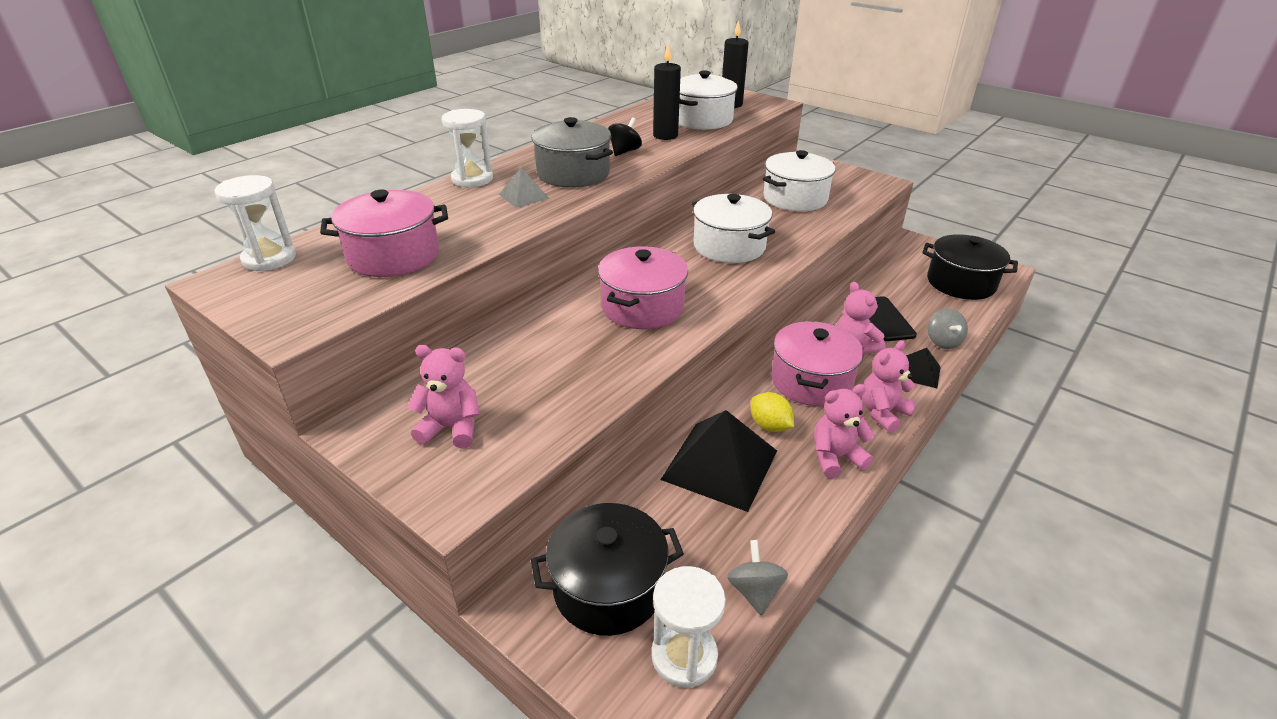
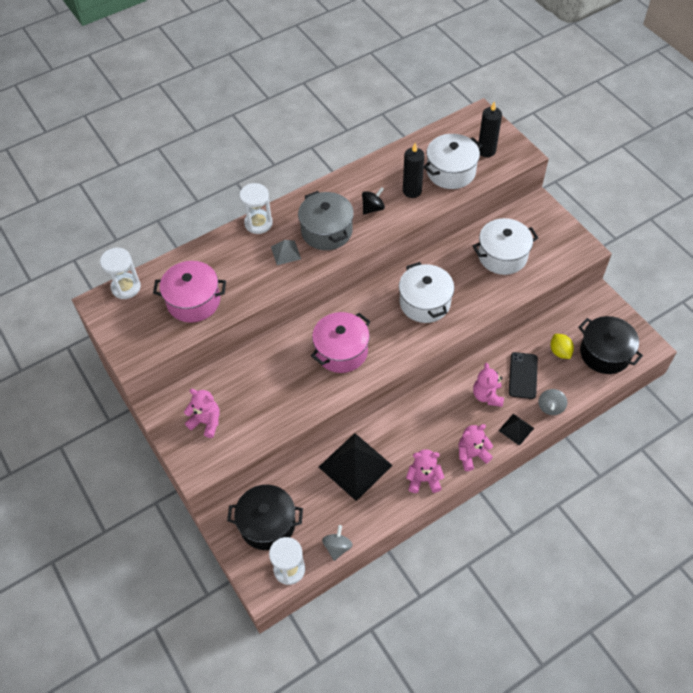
camera: 20 degrees right, 20 degrees up
yellow lemon [751,392,794,432] -> yellow lemon moved to [550,334,574,359]
pink pot [771,321,864,406] -> none

